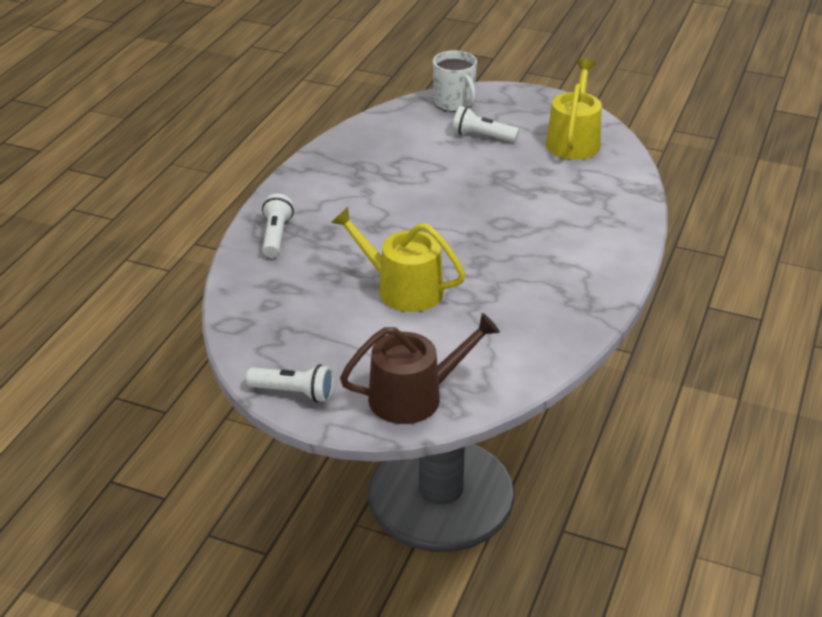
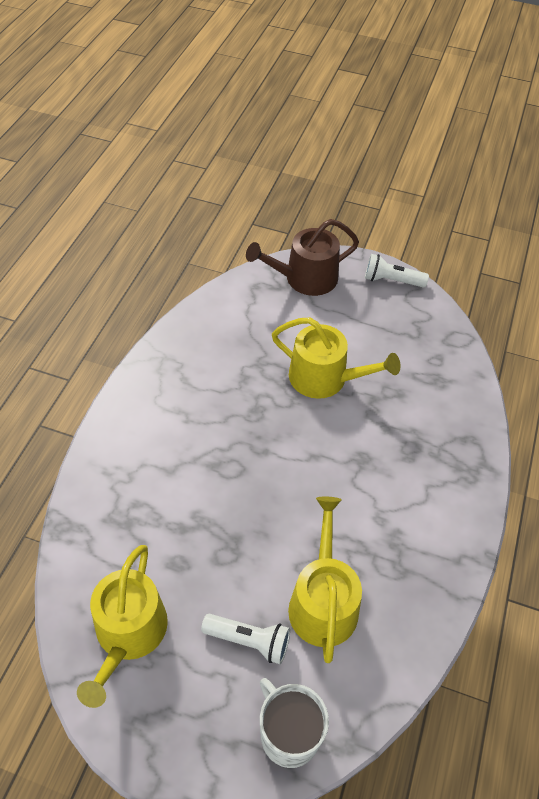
camera: 175 degrees right, 15 degrees up
white flashlight [262,194,294,258] -> none
none -> yellow watering can [288,497,362,663]

